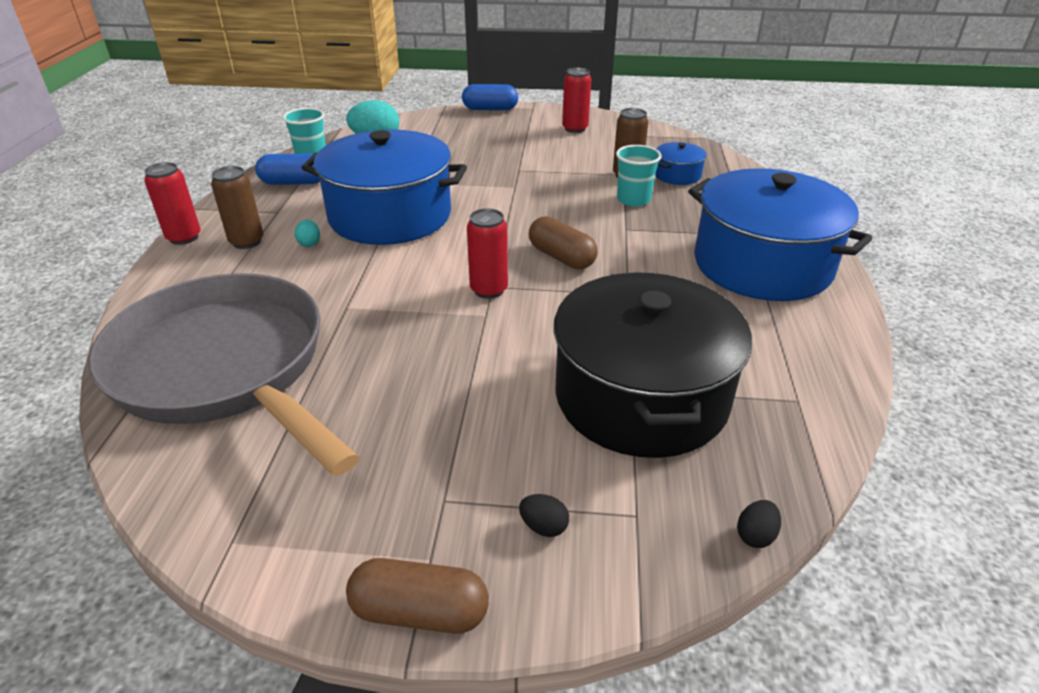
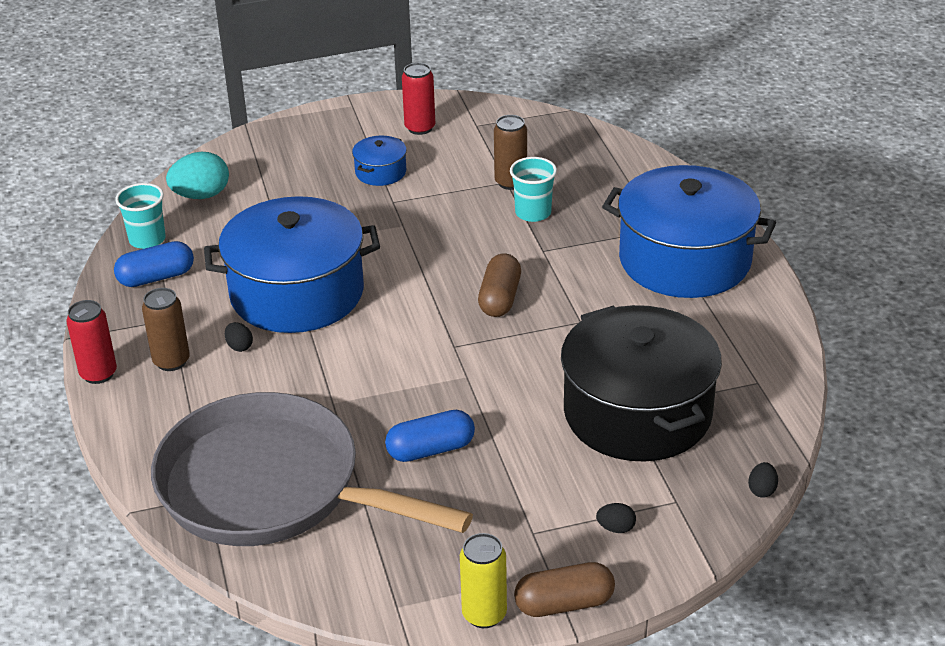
camera: 20 degrees left, 0 degrees up
turquoise egg [295,220,320,247] -> black egg [225,322,253,352]
blue capsule [462,84,518,110] -> blue capsule moved to [385,410,475,462]
red can [467,208,508,299] -> none
brown capsule [529,216,598,269] -> brown capsule turned 75 degrees clockwise [478,253,521,317]
blue pot [655,142,707,185] -> blue pot moved to [352,136,407,186]
none -> yellow can [460,533,507,628]

